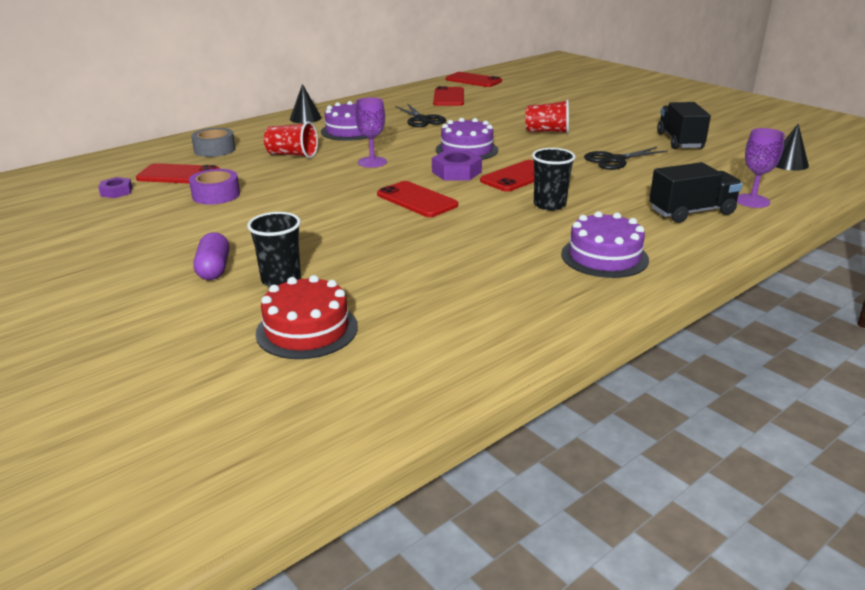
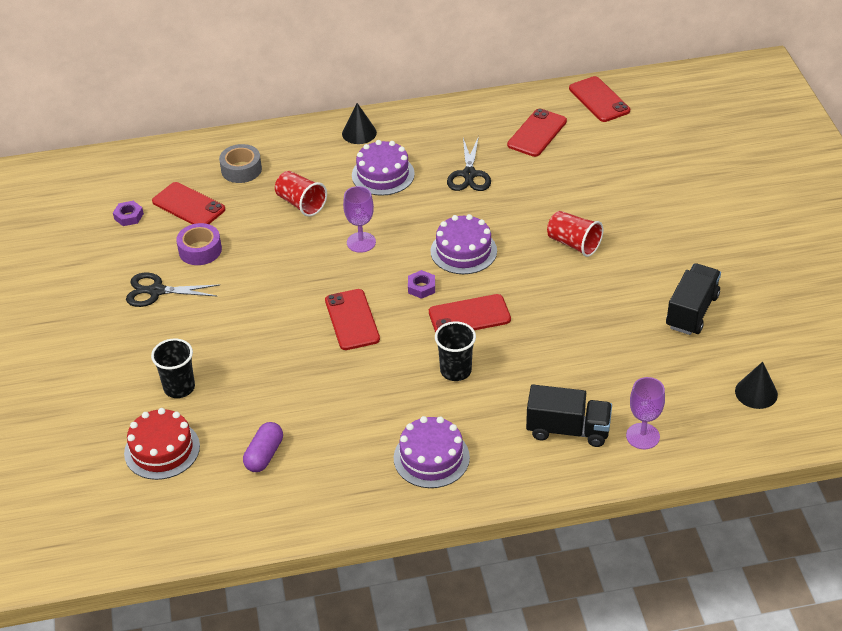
camera: 30 degrees right, 15 degrees up
purple capsule [193,232,229,280] -> purple capsule moved to [243,422,283,472]
purple nut [432,151,482,180] -> purple nut [408,270,435,299], size x0.62
black scissors [584,147,668,170] -> black scissors moved to [126,273,220,307]

